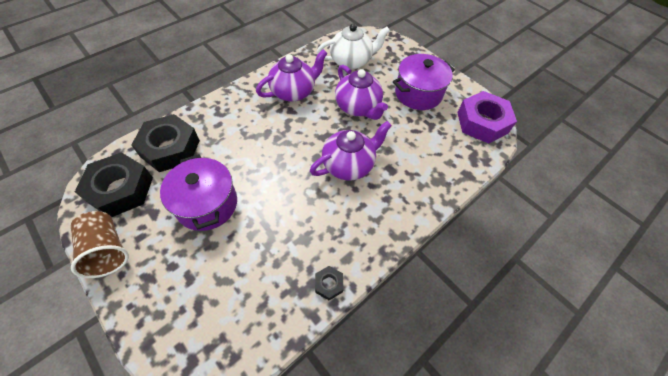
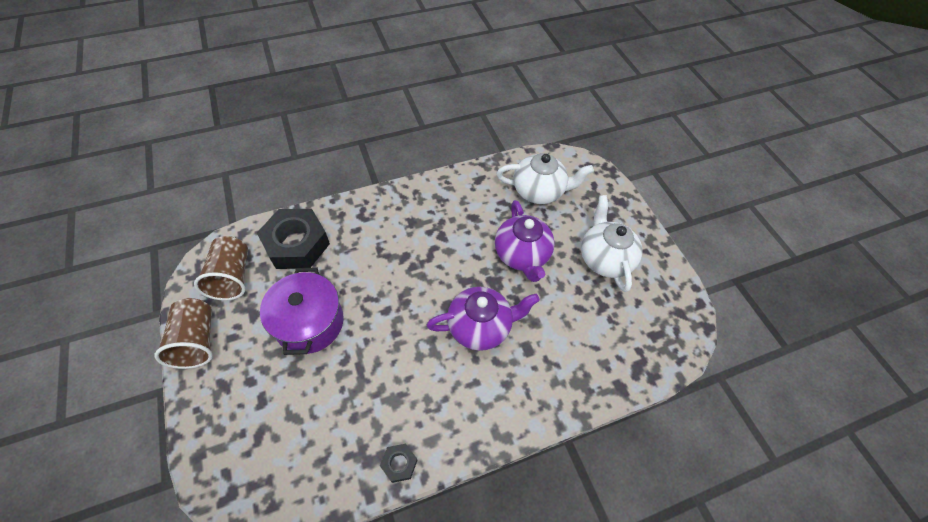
camera: 20 degrees right, 0 degrees up
black nut [75,152,153,217] -> brown cup [194,236,248,301]
purple teapot [256,49,328,102] -> none
purple pot [393,54,455,110] -> white teapot [581,195,642,292]
purple nut [457,91,517,144] -> none

